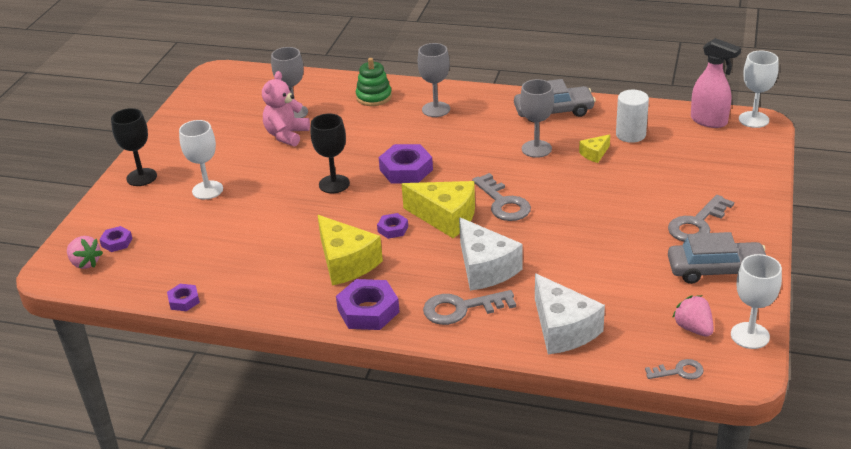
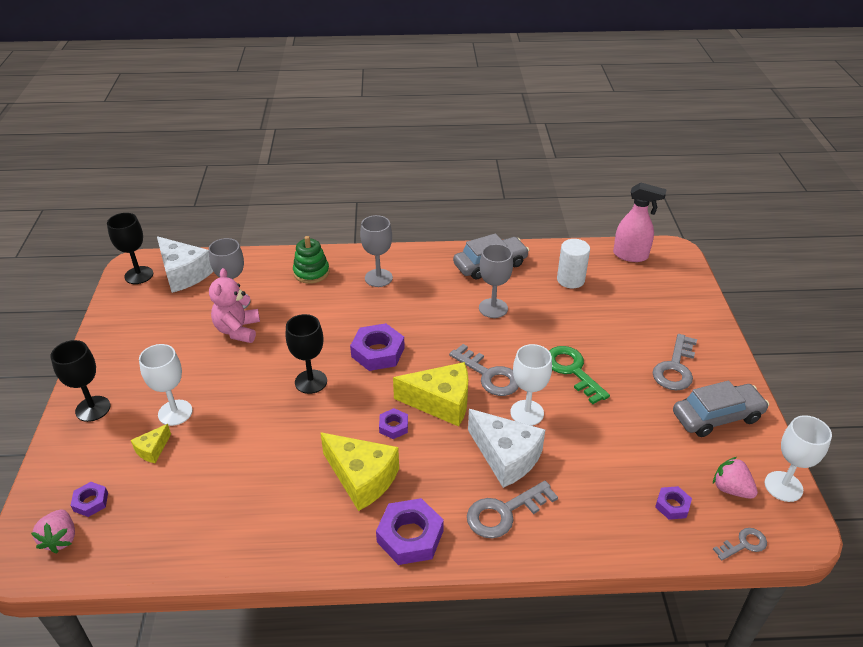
camera: 20 degrees left, 5 degrees up
pink strawberry [67,236,103,269] -> pink strawberry turned 60 degrees clockwise [31,510,75,554]
purple nut [167,284,200,311] -> purple nut moved to [655,486,692,520]
white cheese [535,273,605,354] -> white cheese moved to [157,236,214,293]
yellow cheese [579,134,610,163] -> yellow cheese moved to [131,424,171,463]
white goblet [739,51,779,128] -> white goblet moved to [510,344,552,426]
none -> black goblet [107,213,153,284]
none -> green key [549,346,610,404]

